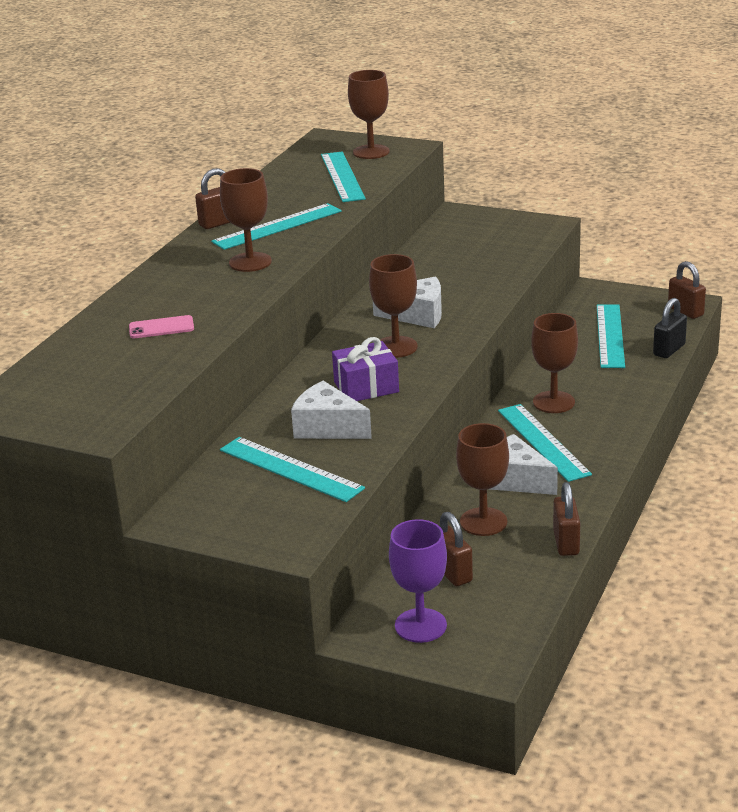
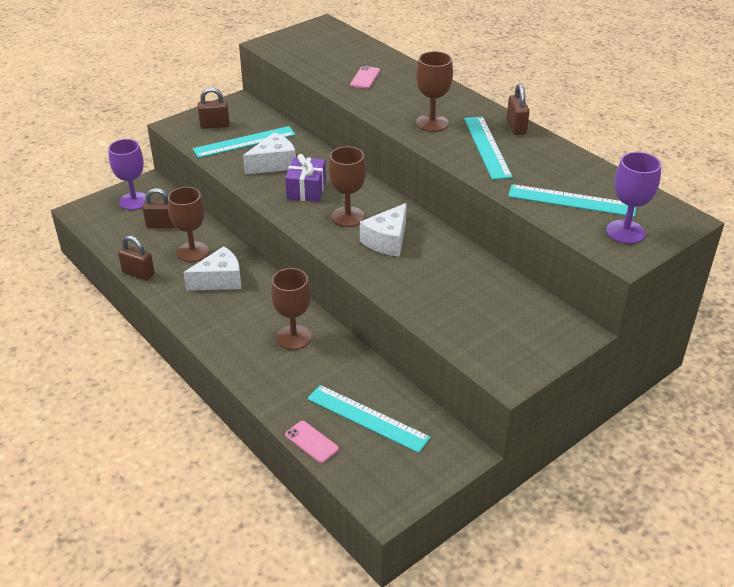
camera: 115 degrees right, 10 degrees up
brown goblet [348,70,390,159] -> purple goblet [606,152,662,244]
turquoise ruler [498,404,592,482] -> none
black padlock [653,298,687,358] -> pink phone [285,421,339,463]
brown padlock [668,261,706,319] -> brown padlock moved to [198,87,229,129]

